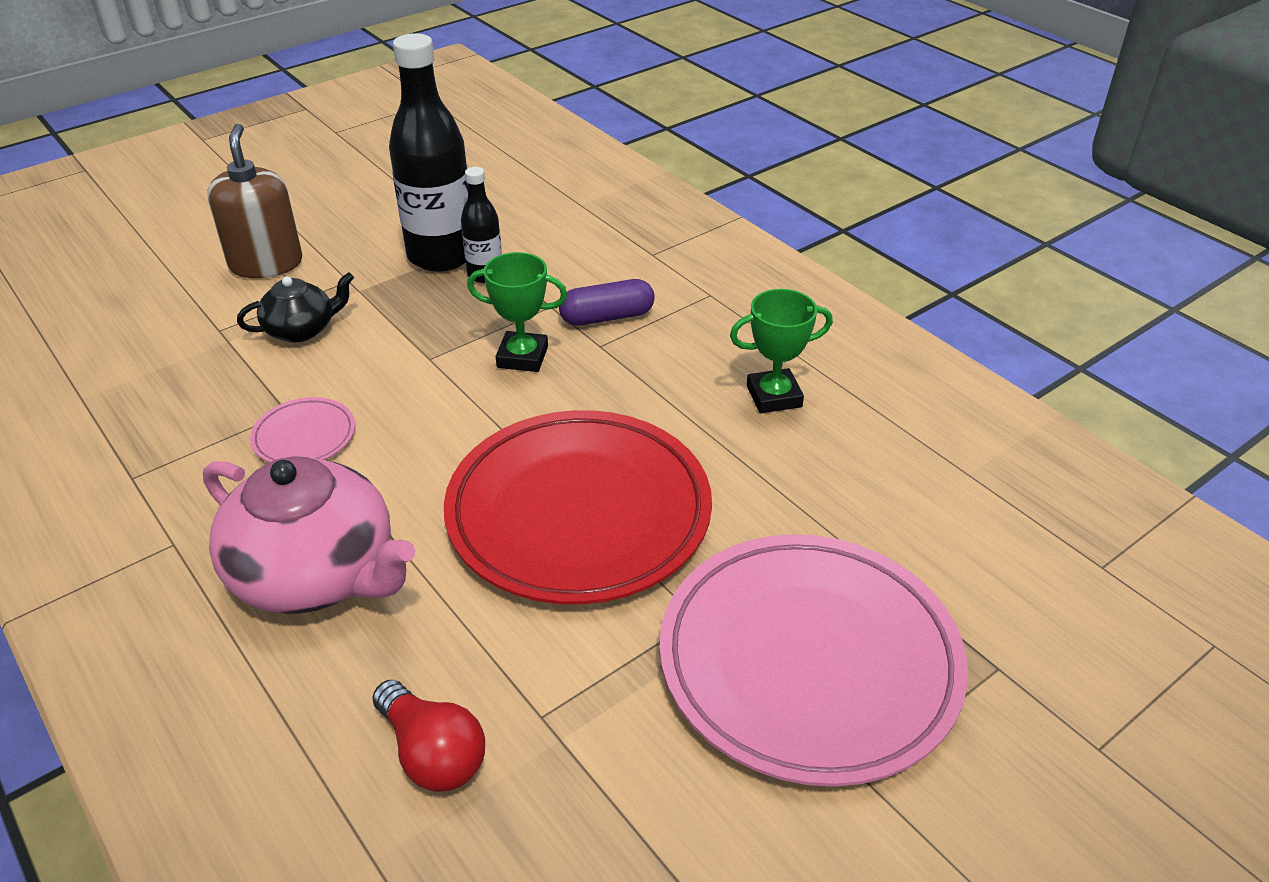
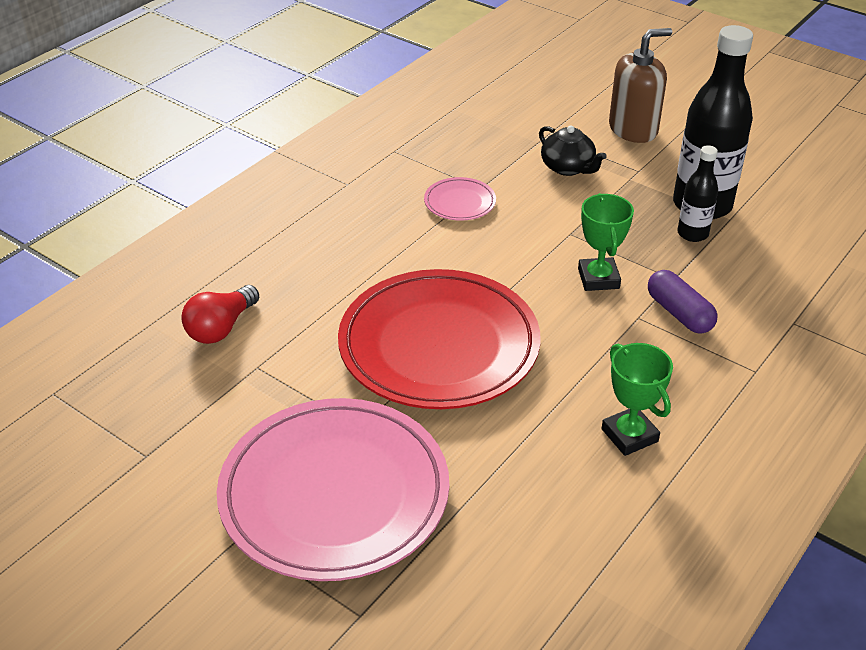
camera: 75 degrees right, 0 degrees up
pink teapot [203,456,415,614] -> none

